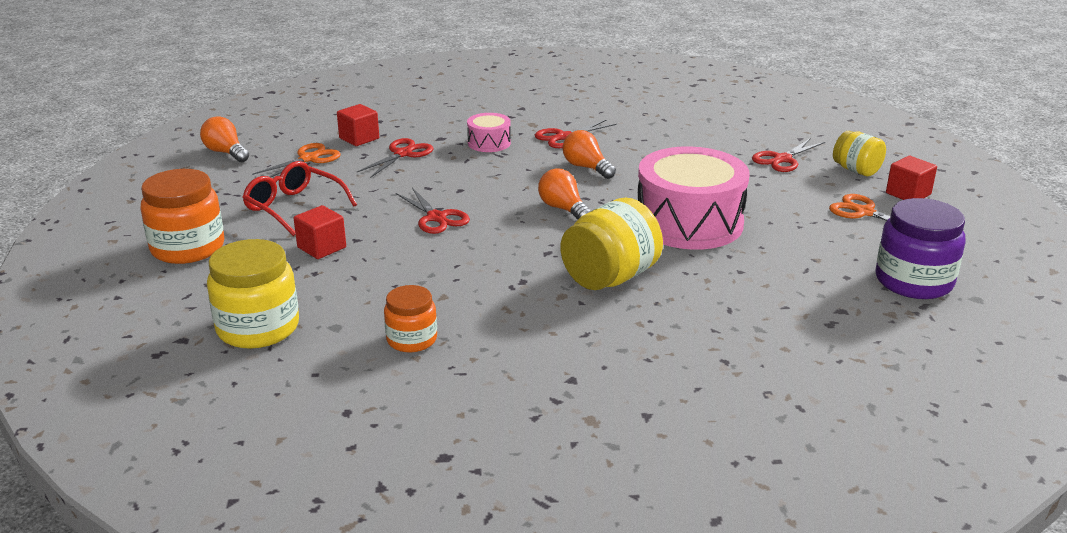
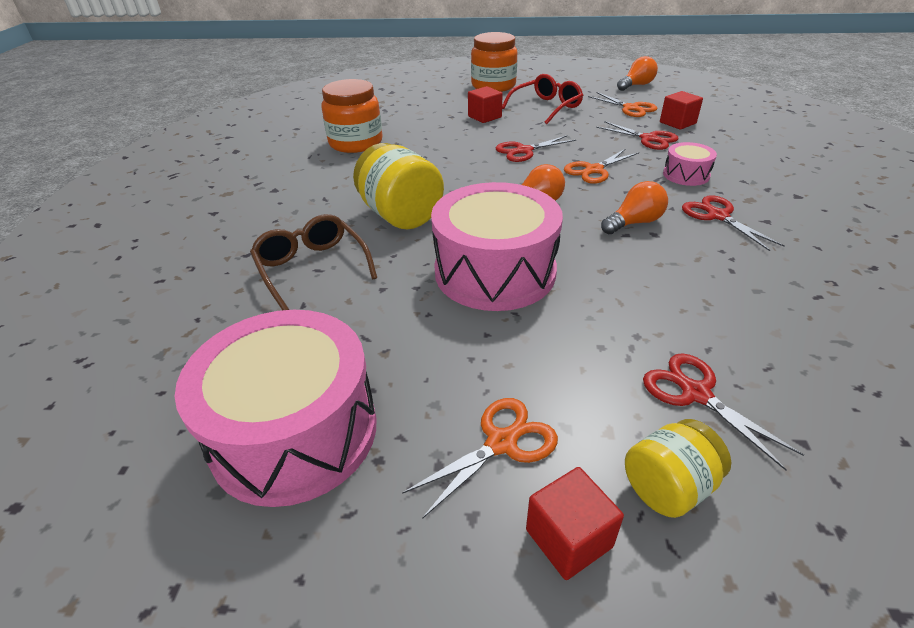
camera: 100 degrees right, 10 degrees up
yellow jar [207,239,299,349] -> none
orange jar [384,285,437,352] -> orange jar [321,79,383,153], size x1.64
purple jar [875,198,965,299] -> pink drum [175,310,377,507]
none -> brown glasses [250,214,377,310]
none -> orange scissors [564,149,639,184]

